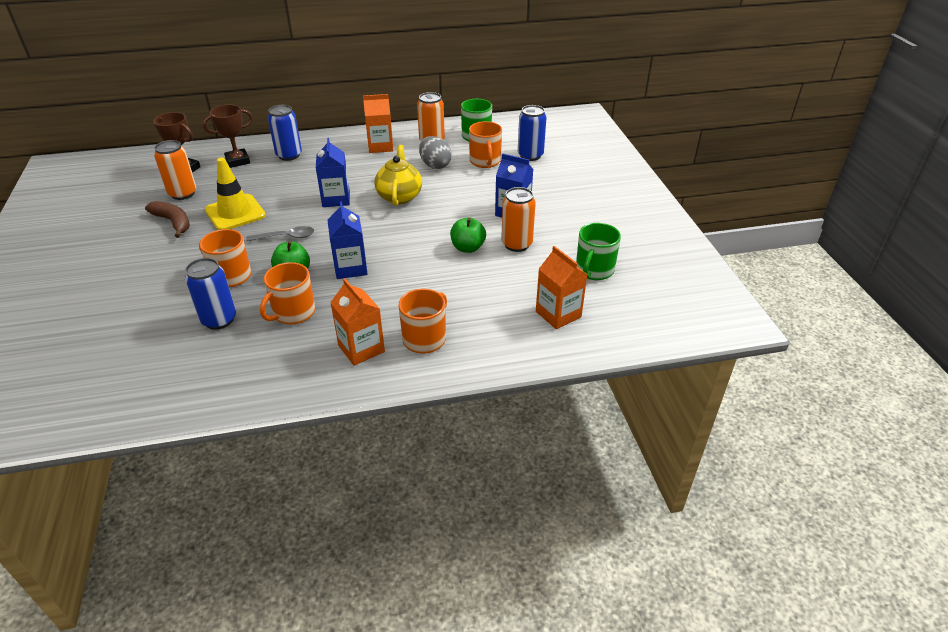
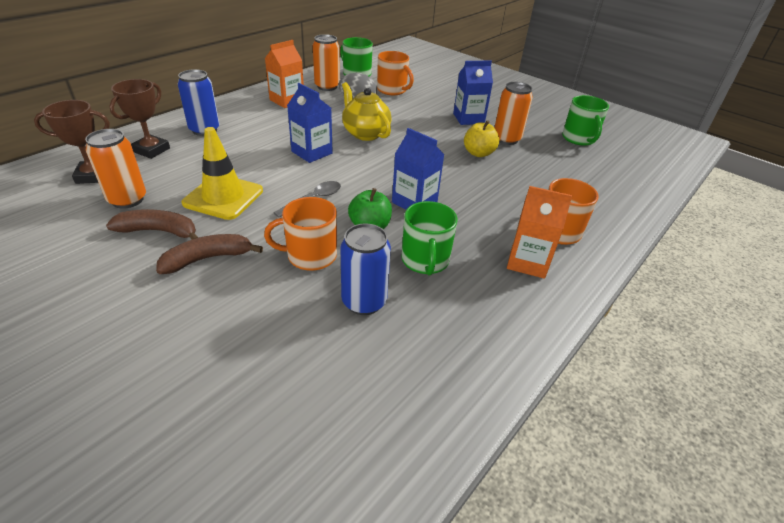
camera: 40 degrees left, 0 degrees up
orange mug [260,262,315,324] -> green mug [402,201,457,275]
green apple [450,217,486,253] -> yellow apple [464,120,499,157]
blue can [518,105,547,161] -> none
orange carton [536,246,588,329] -> none
none -> brown banana [156,234,263,274]

